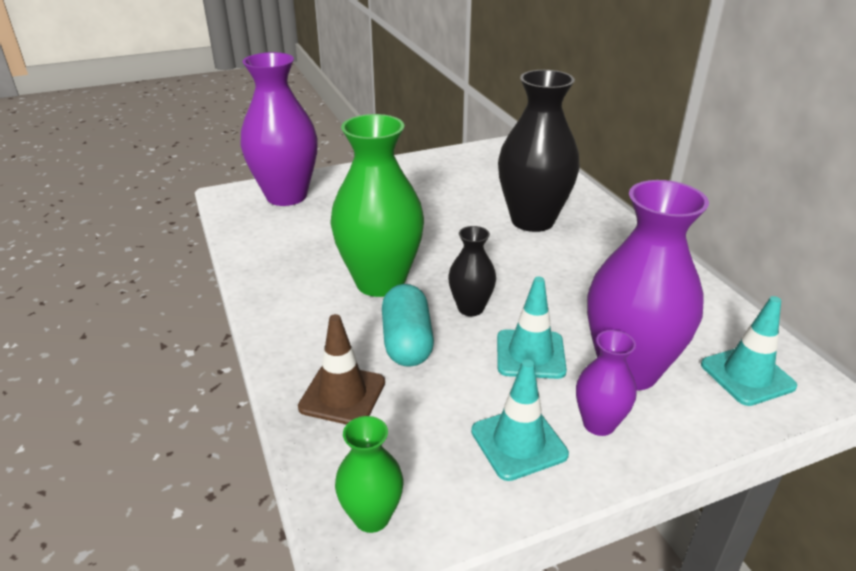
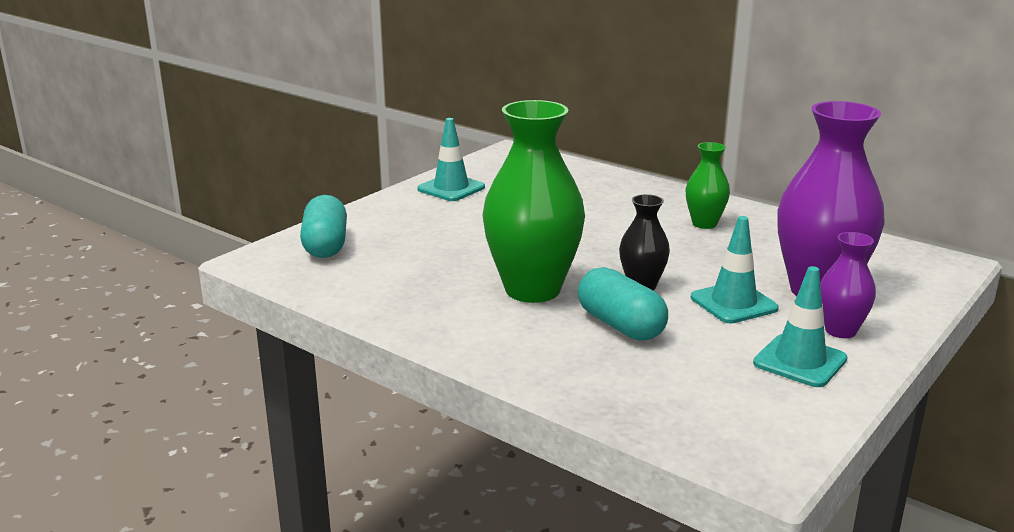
camera: 30 degrees left, 10 degrees down
purple vase [240,52,318,206] -> turquoise capsule [300,195,347,258]
brown traffic cone [298,314,385,425] -> none
green vase [335,416,403,533] -> green vase moved to [685,142,730,229]
black vase [498,70,580,232] -> none
turquoise traffic cone [701,296,797,406] -> turquoise traffic cone moved to [417,118,485,201]

